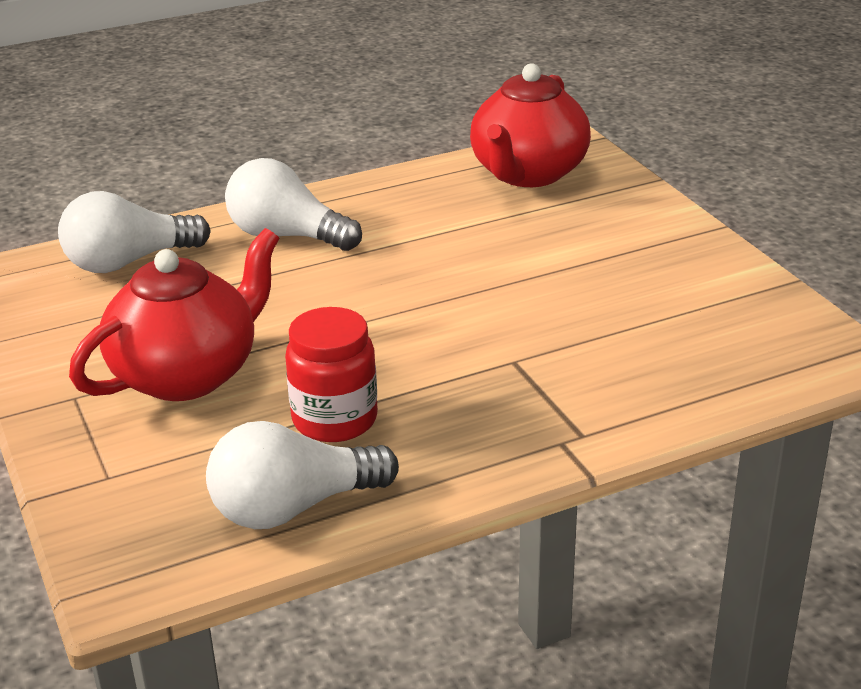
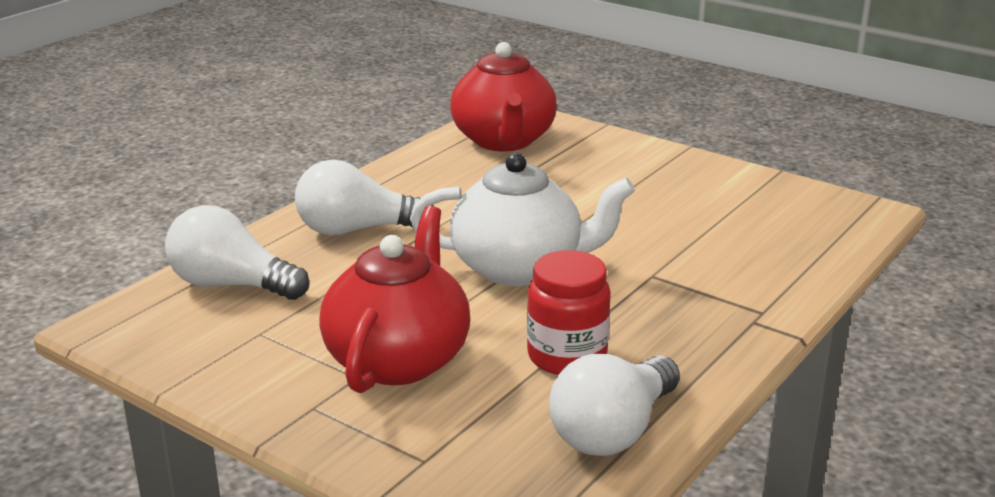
camera: 30 degrees left, 5 degrees down
white light bulb [58,191,211,273] -> white light bulb turned 75 degrees clockwise [165,205,309,300]
none -> white teapot [410,153,635,286]

